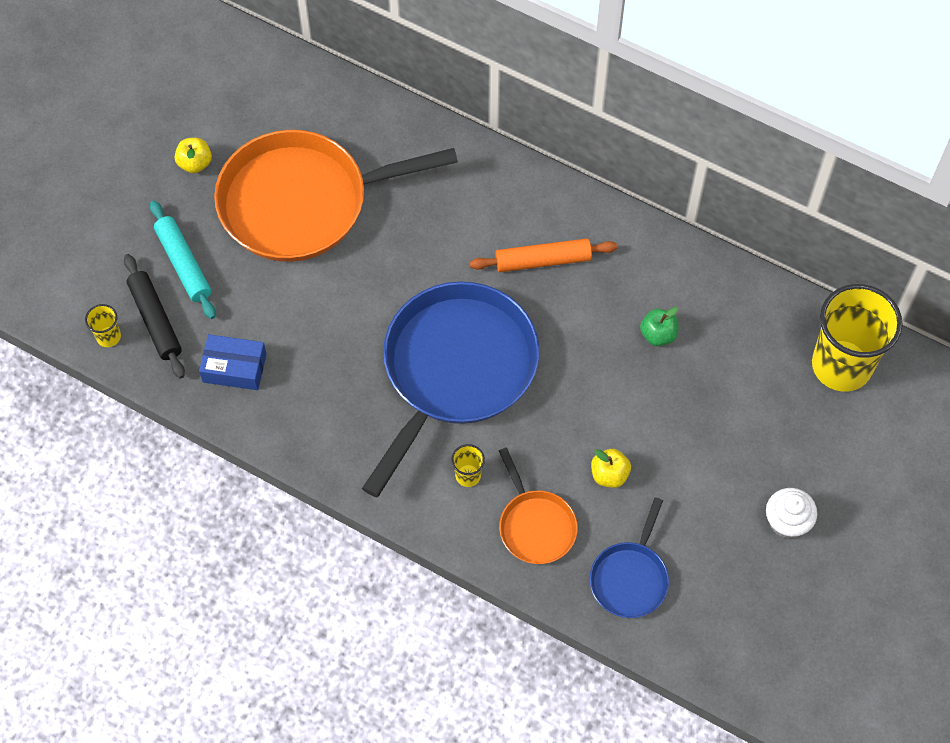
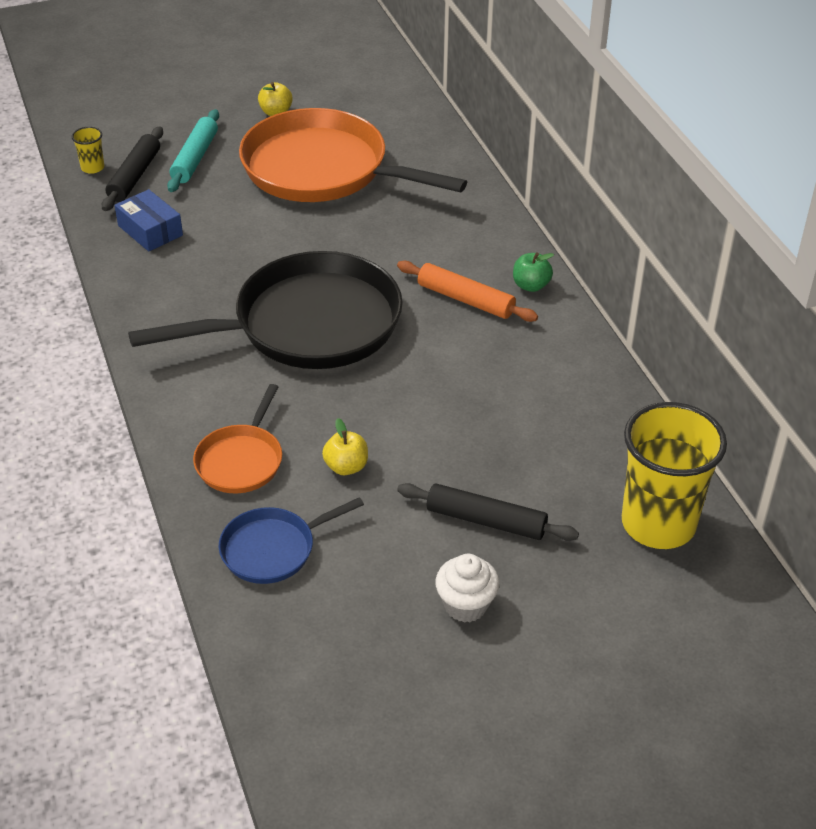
camera: 40 degrees right, 20 degrees down
blue pan [362,282,540,498] -> black pan [128,251,403,369]
yellow cup [451,444,485,487] -> none
green apple [640,307,679,346] -> green apple moved to [513,252,554,292]
none -> black rolling pin [397,483,579,541]

